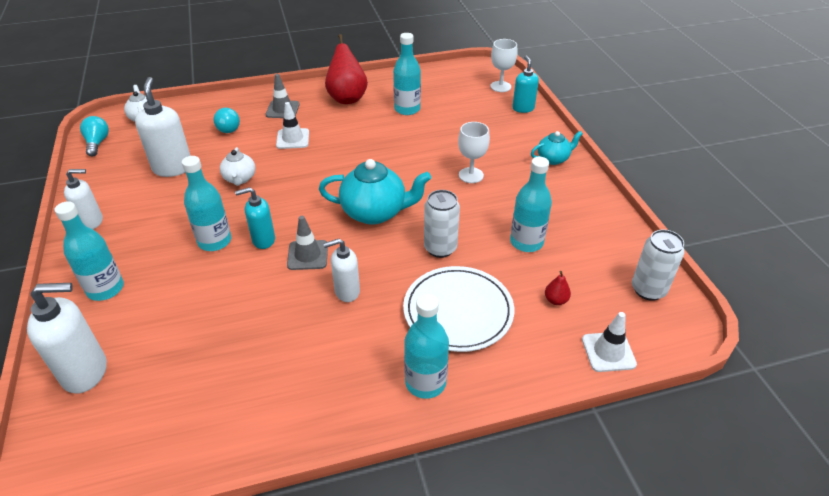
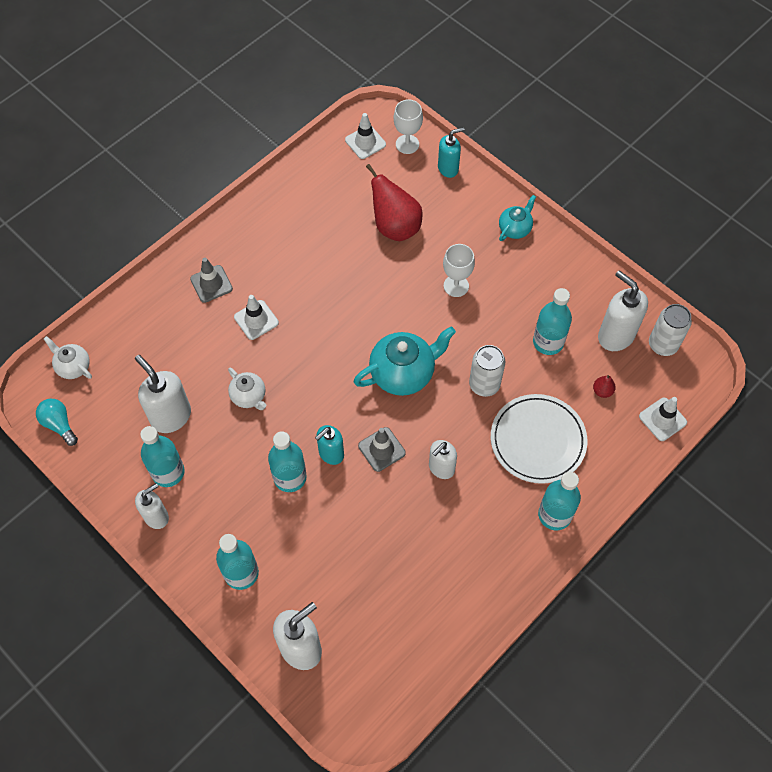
camera: 30 degrees left, 20 degrees up
turquoise light bulb [213,107,240,133] -> none
red pear [325,34,368,104] -> red pear moved to [366,164,423,241]
turquoise bottle [393,33,421,115] -> turquoise bottle moved to [140,426,185,487]
turquoise soap dispenser [512,56,539,113] -> turquoise soap dispenser turned 105 degrees clockwise [438,127,465,178]
none -> white traffic cone [345,113,386,159]
none -> white soap dispenser [598,270,648,351]

